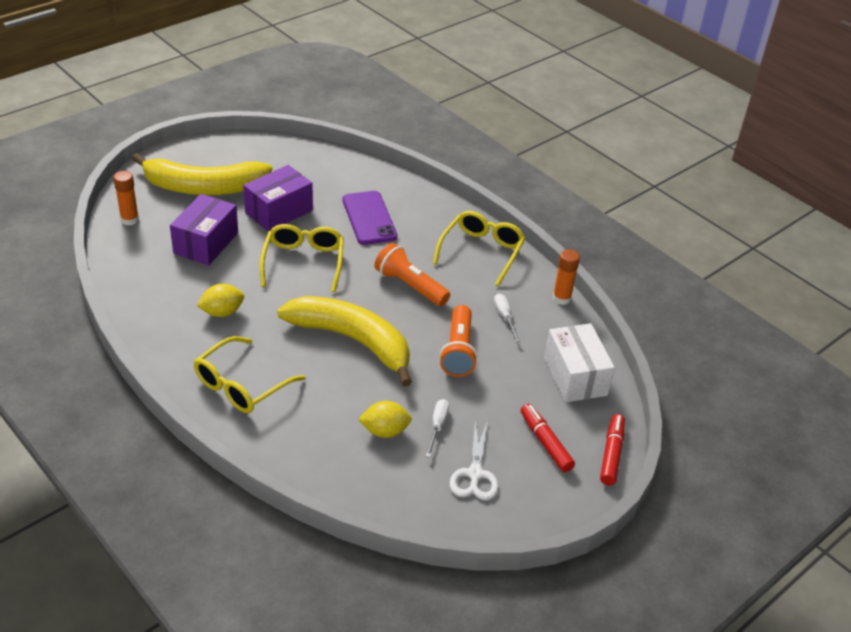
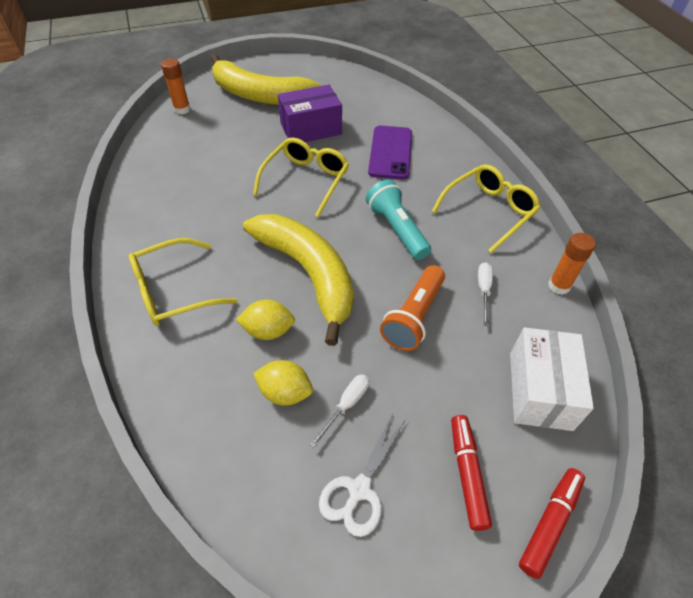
camera: 25 degrees right, 10 degrees up
purple box [170,194,238,265] -> none
yellow lemon [197,284,244,317] -> yellow lemon moved to [236,299,295,340]
orange flashlight [374,243,450,306] -> turquoise flashlight [366,180,431,260]

